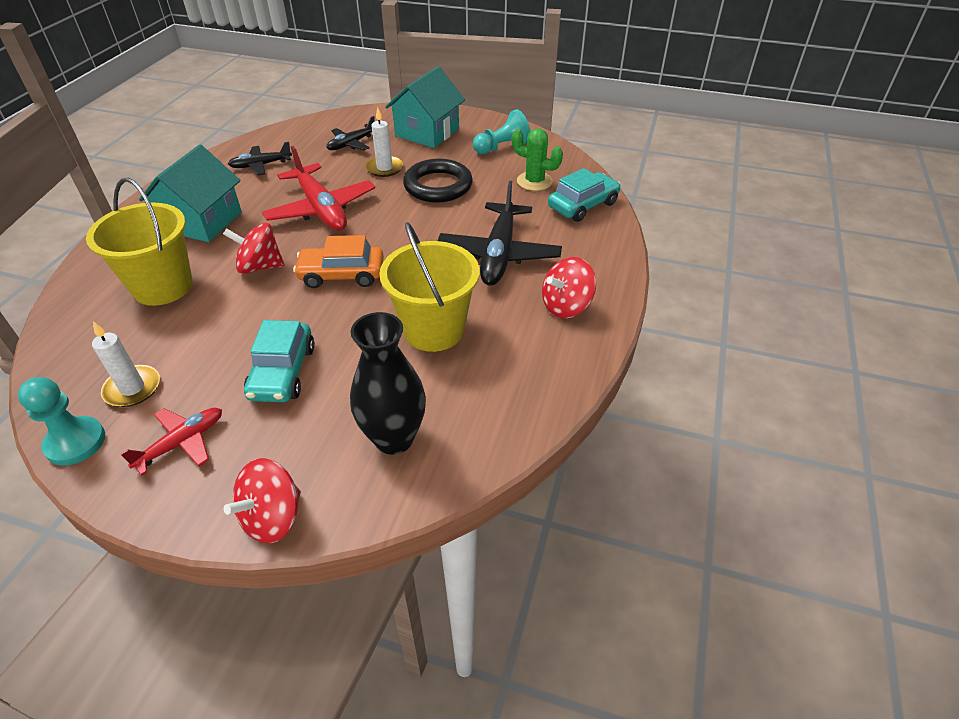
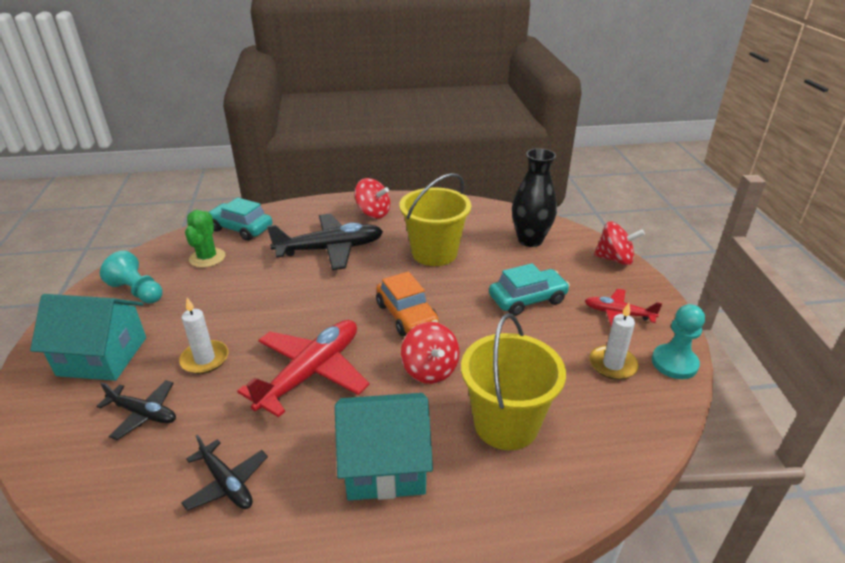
camera: 115 degrees left, 10 degrees down
black ring [403,159,473,203] -> none

